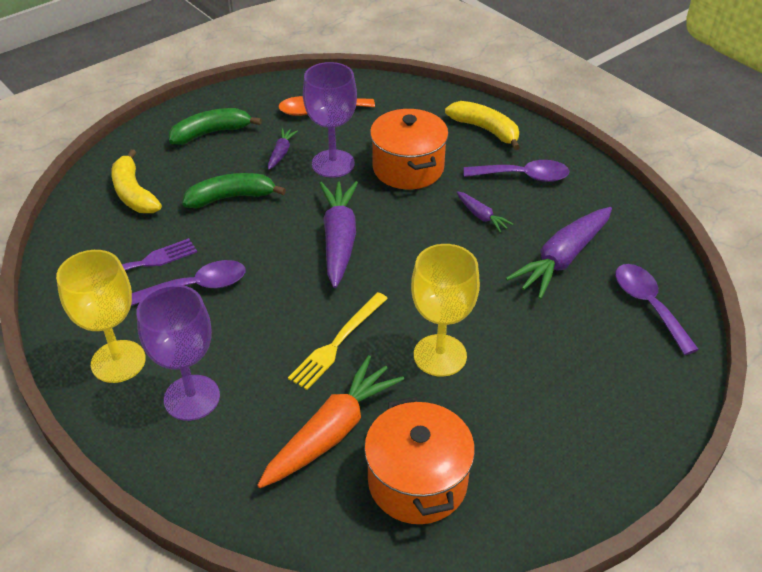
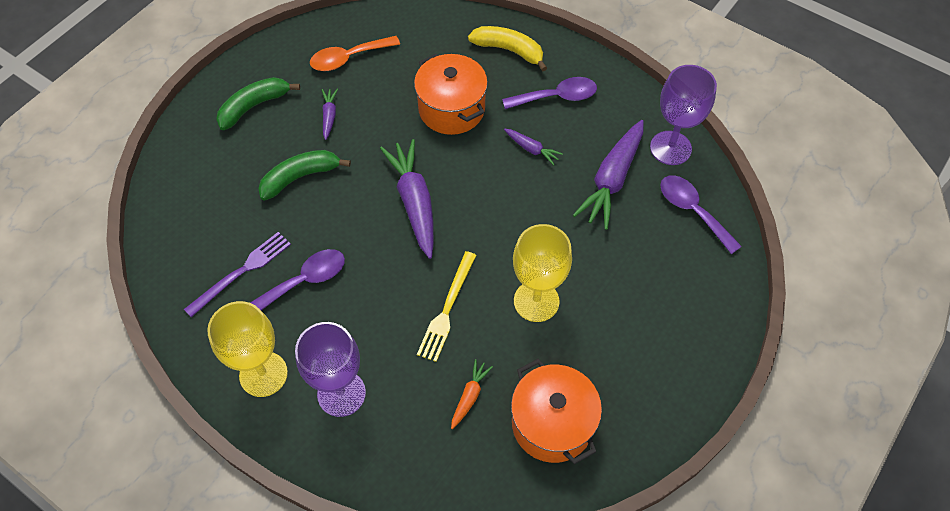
camera: 15 degrees left, 15 degrees up
yellow banana [111,149,162,213] -> none
orange carrot [257,355,404,488] -> orange carrot [451,359,493,429], size x0.48
purple goblet [303,62,357,178] -> purple goblet moved to [650,65,717,165]

